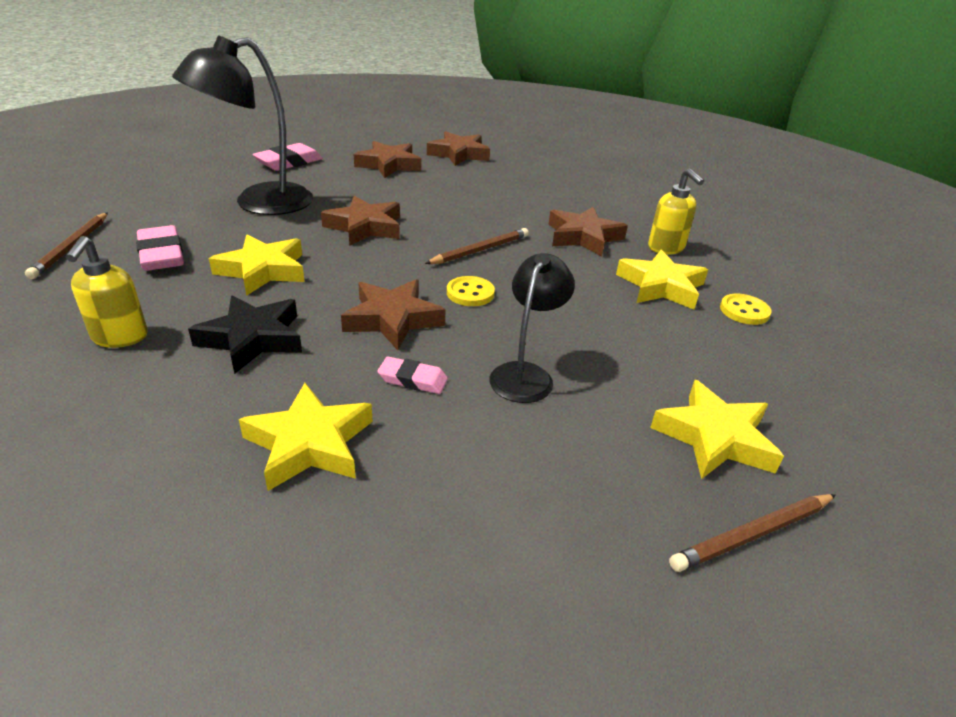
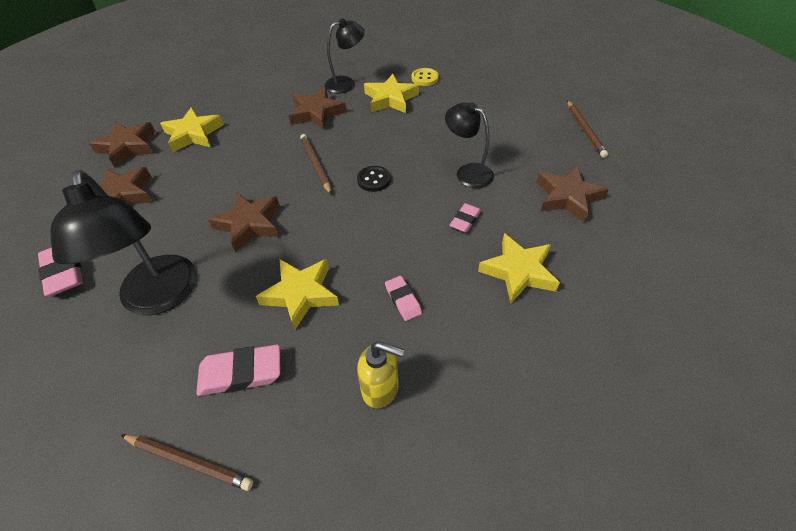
camera: 70 degrees left, 15 degrees up
black star [188,295,302,374] -> pink eraser [385,276,422,321]
brown star [341,279,446,350] -> brown star moved to [537,165,609,223]
yellow button [447,276,495,306] -> black button [357,166,391,192]
yellow soap dispenser [648,168,704,254] -> black lamp [325,18,365,94]
yellow star [650,380,784,479] -> yellow star moved to [160,107,224,152]

